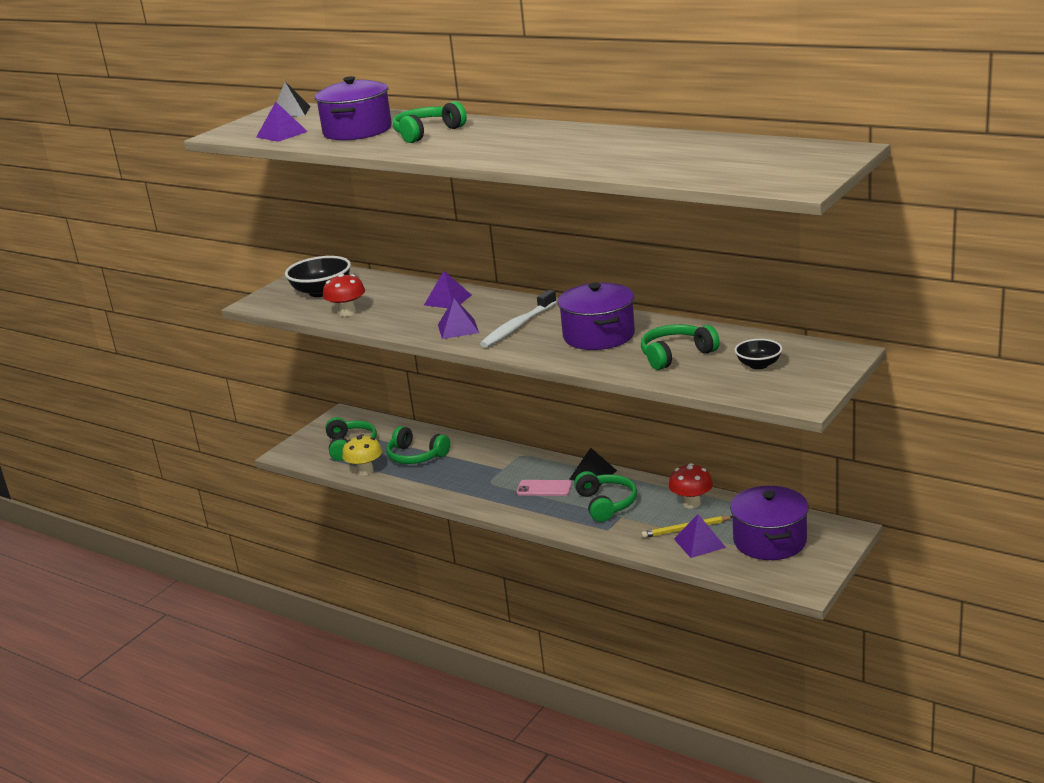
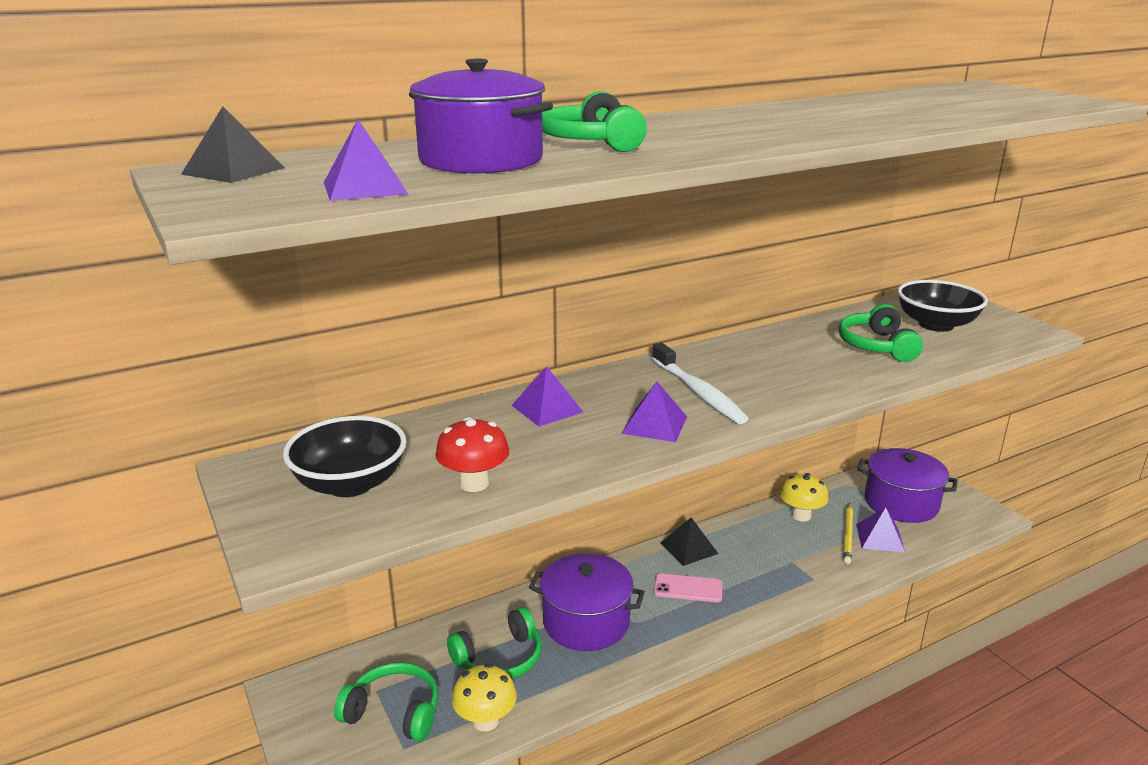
camera: 65 degrees left, 0 degrees up
pink phone [517,480,572,496] -> pink phone turned 60 degrees clockwise [654,574,722,603]
purple pot [558,283,635,350] -> purple pot moved to [529,553,645,651]
green headphones [574,471,637,522] -> none
red mushroom [669,463,713,509] -> yellow mushroom [780,473,829,522]
black bowl [734,339,782,369] -> black bowl [897,280,988,332], size x1.72

